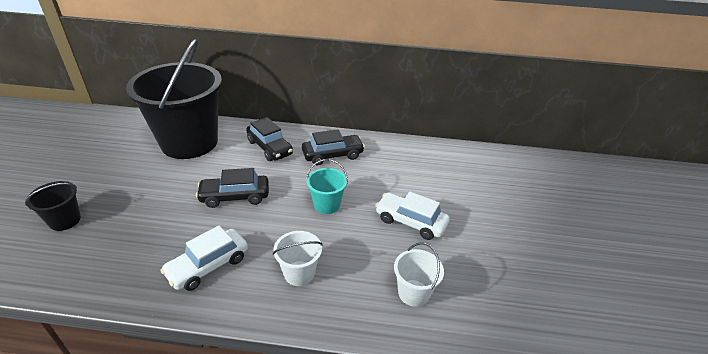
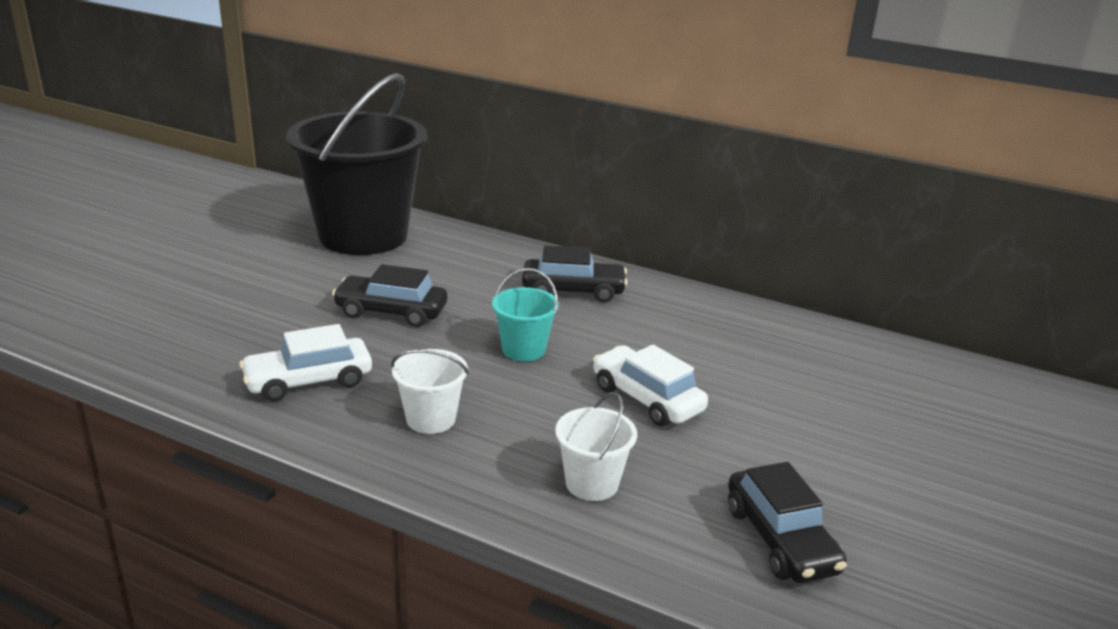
camera: 20 degrees right, 10 degrees down
black bucket [25,181,81,231] -> none
black car [246,117,293,161] -> black car moved to [728,462,847,583]

